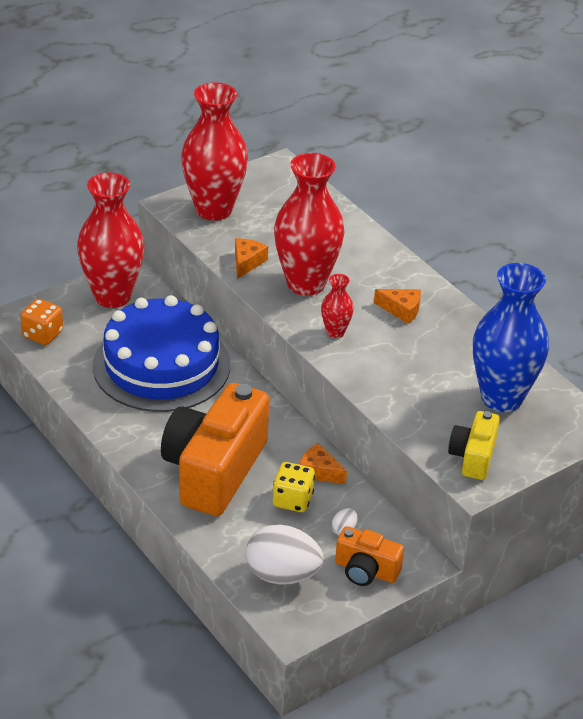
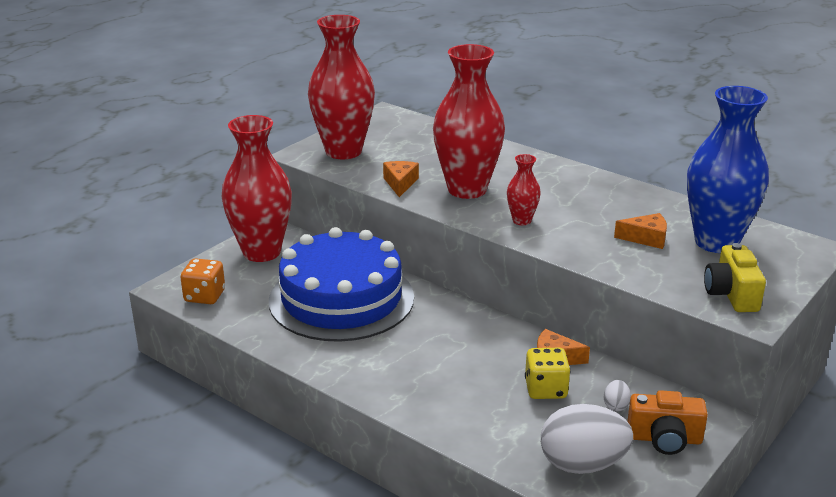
camera: 15 degrees left, 10 degrees down
orange camera [161,383,269,516] -> none
orange cheese [374,289,421,324] -> orange cheese moved to [614,213,667,249]

